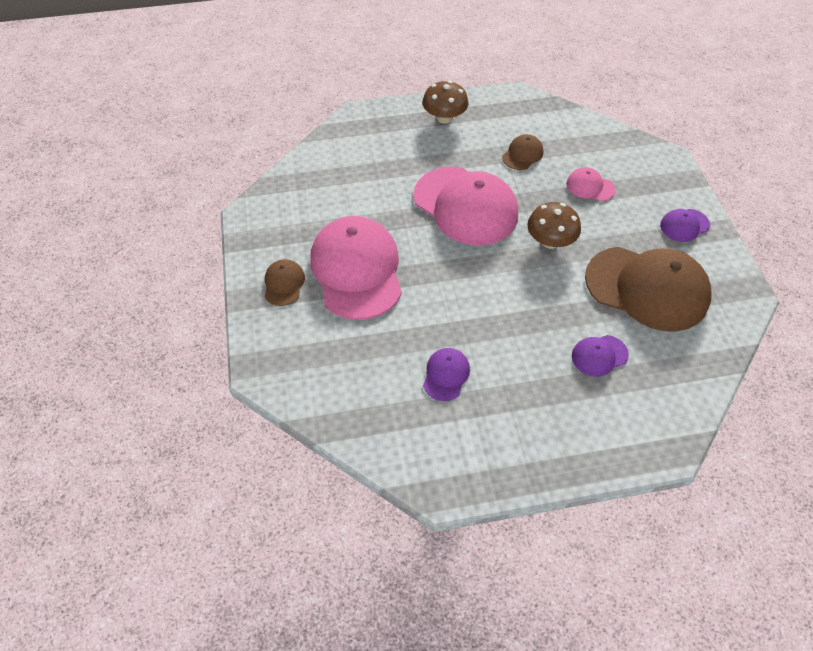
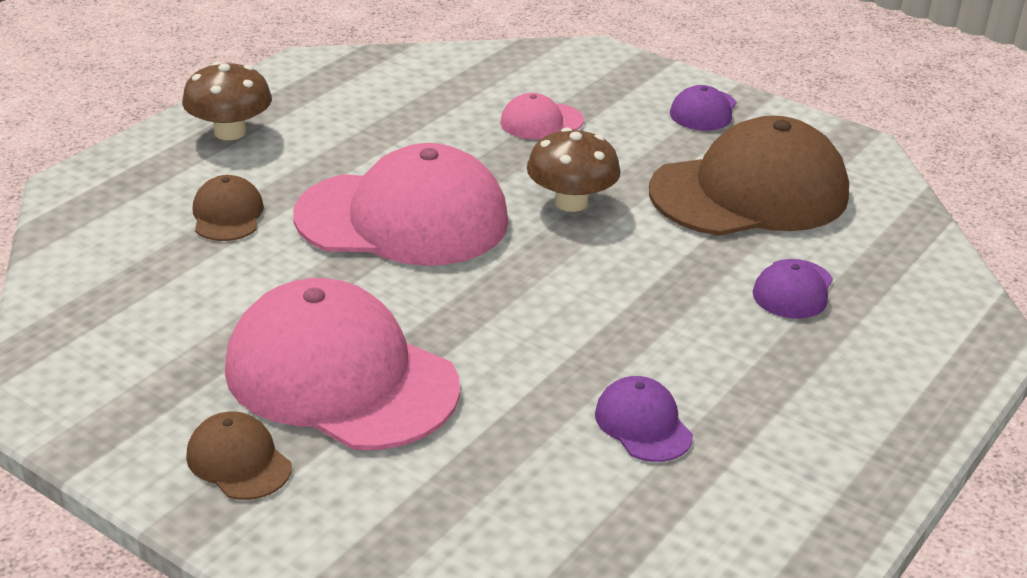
camera: 45 degrees left, 20 degrees down
brown cap [502,134,543,170] -> brown cap moved to [193,175,264,241]

